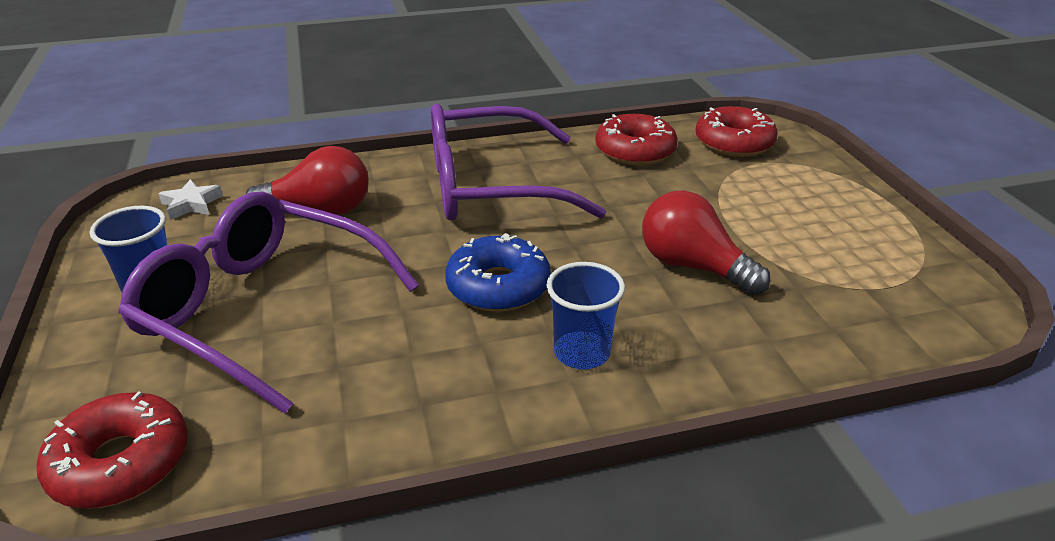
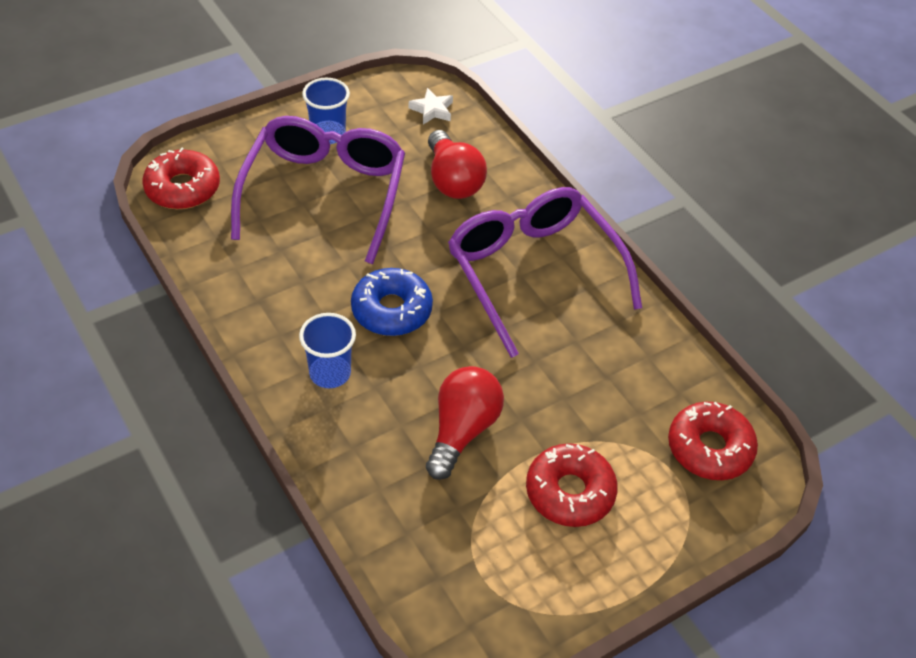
camera: 70 degrees right, 15 degrees up
red donut [595,114,677,166] -> red donut moved to [526,443,618,527]

